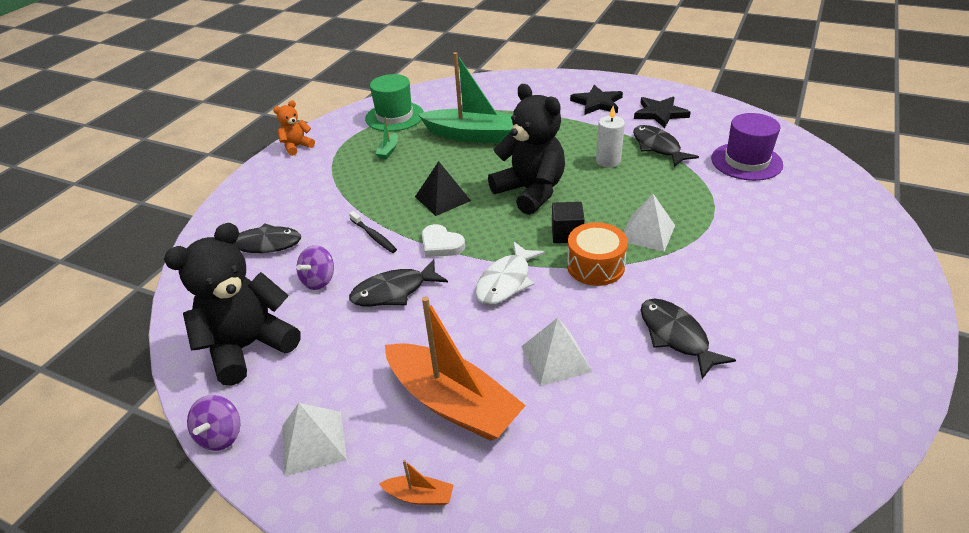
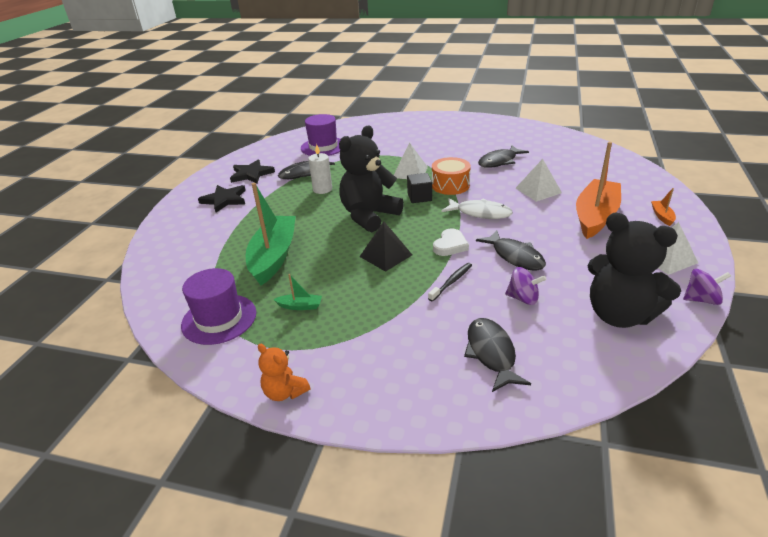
camera: 100 degrees left, 5 degrees down
green hat [365,74,424,131] -> purple hat [181,268,256,345]

